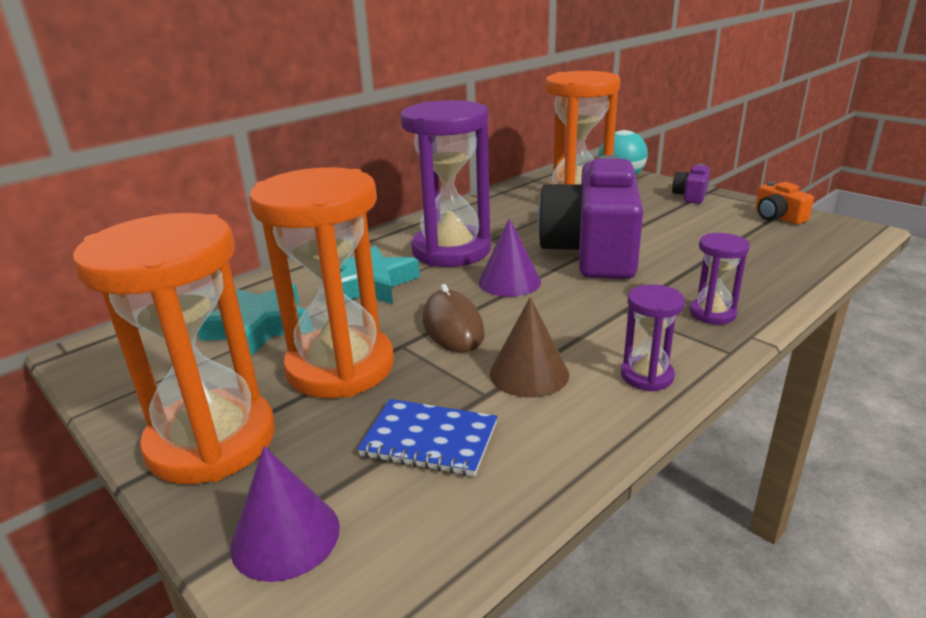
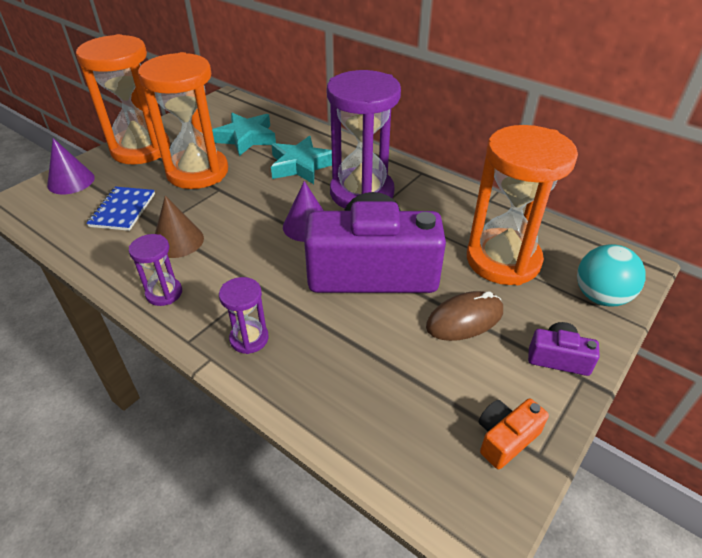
camera: 80 degrees right, 15 degrees up
brown mouse [423,284,485,353] -> brown mouse moved to [426,291,503,341]

